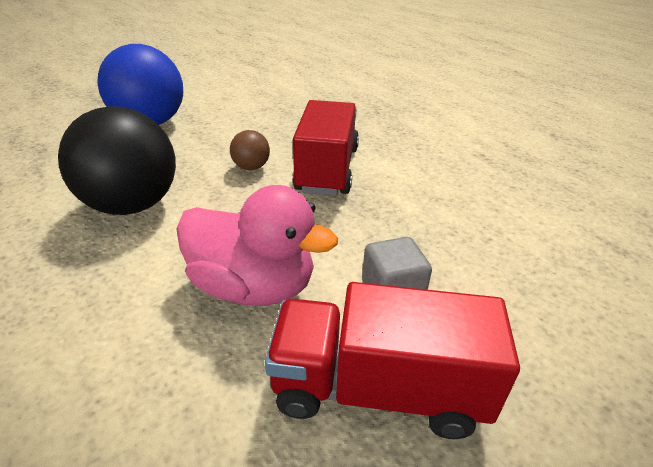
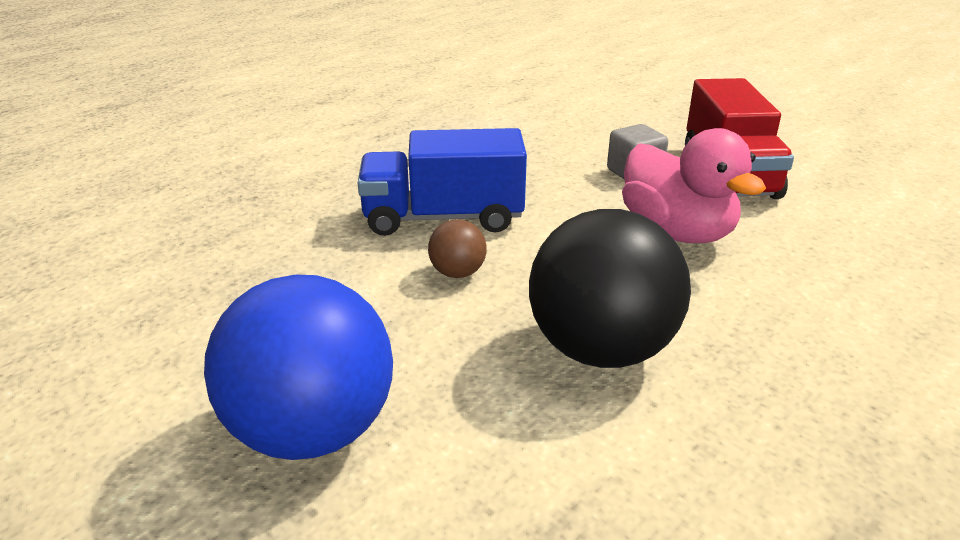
camera: 100 degrees left, 5 degrees down
pink duck [176,185,338,306] -> pink duck turned 135 degrees clockwise [622,128,766,243]
red truck [293,100,359,196] -> blue truck [358,128,527,236]

